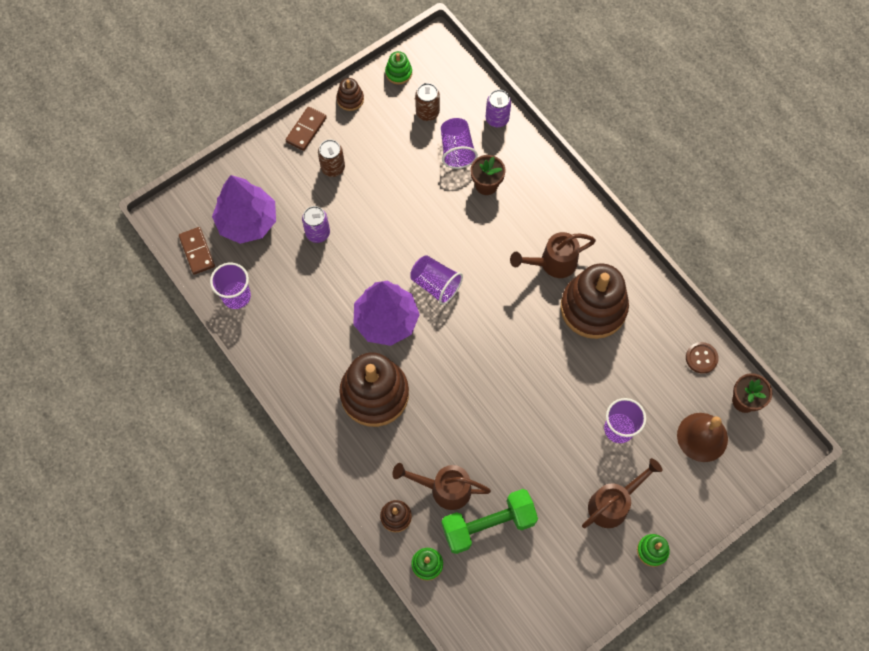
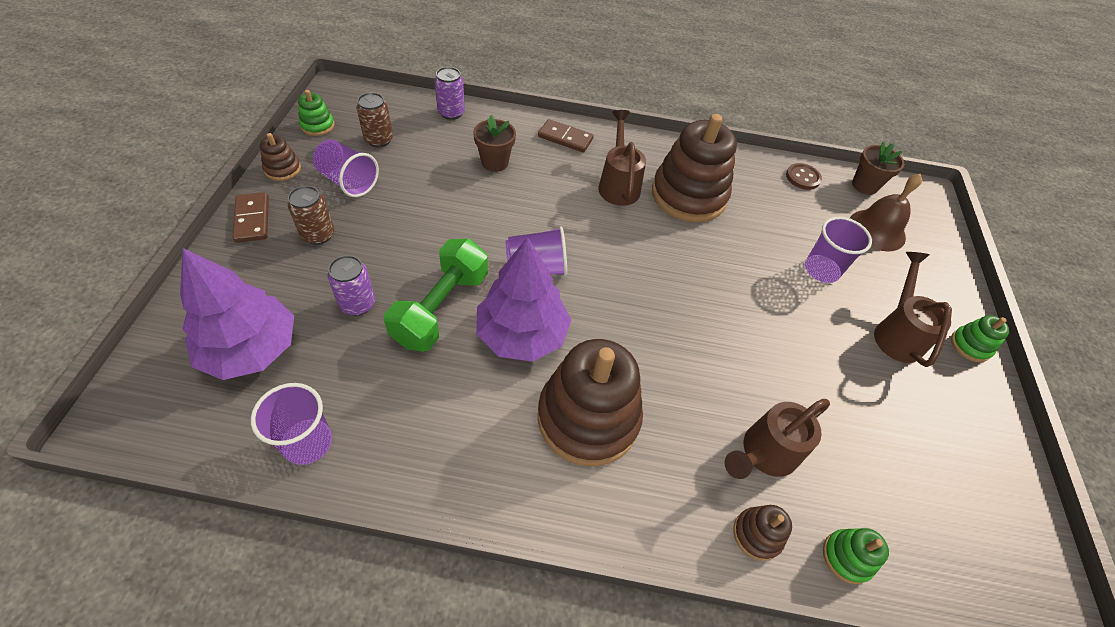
camera: 50 degrees left, 15 degrees down
brown domino [179,227,215,275] -> brown domino moved to [538,119,594,153]
purple cup [441,118,478,169] -> purple cup moved to [313,140,379,197]
green dumbbell [442,489,538,554] -> green dumbbell moved to [384,239,488,352]
brown watering can [510,232,596,278] -> brown watering can turned 150 degrees clockwise [598,110,646,206]

